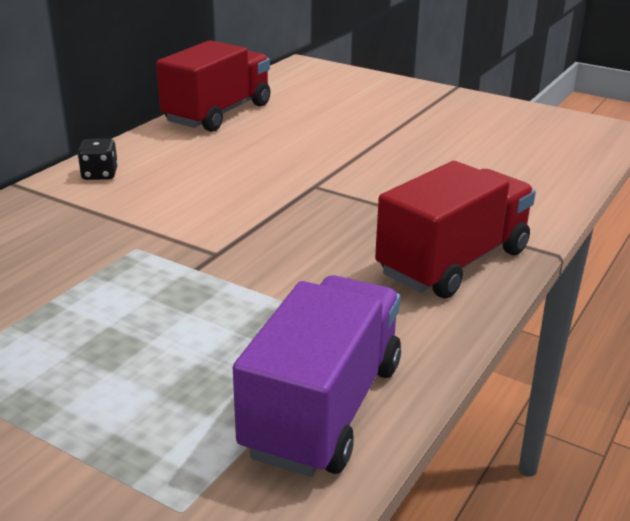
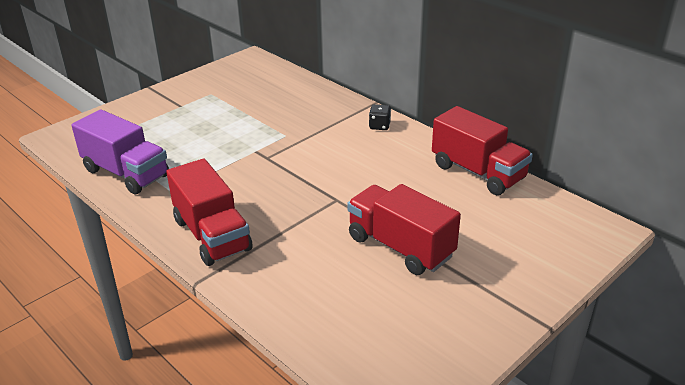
camera: 105 degrees right, 5 degrees up
none -> red truck [347,184,461,275]

